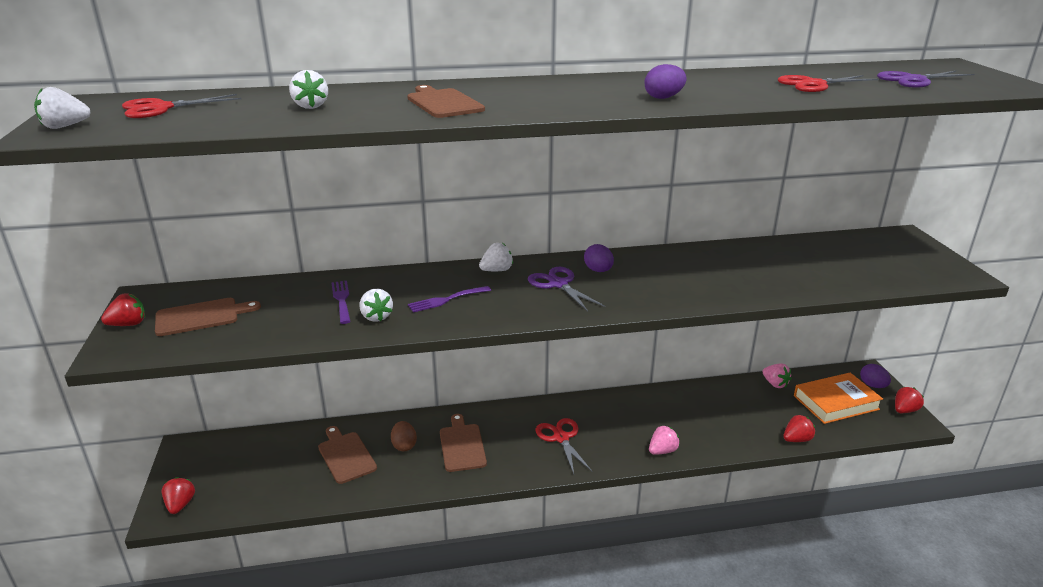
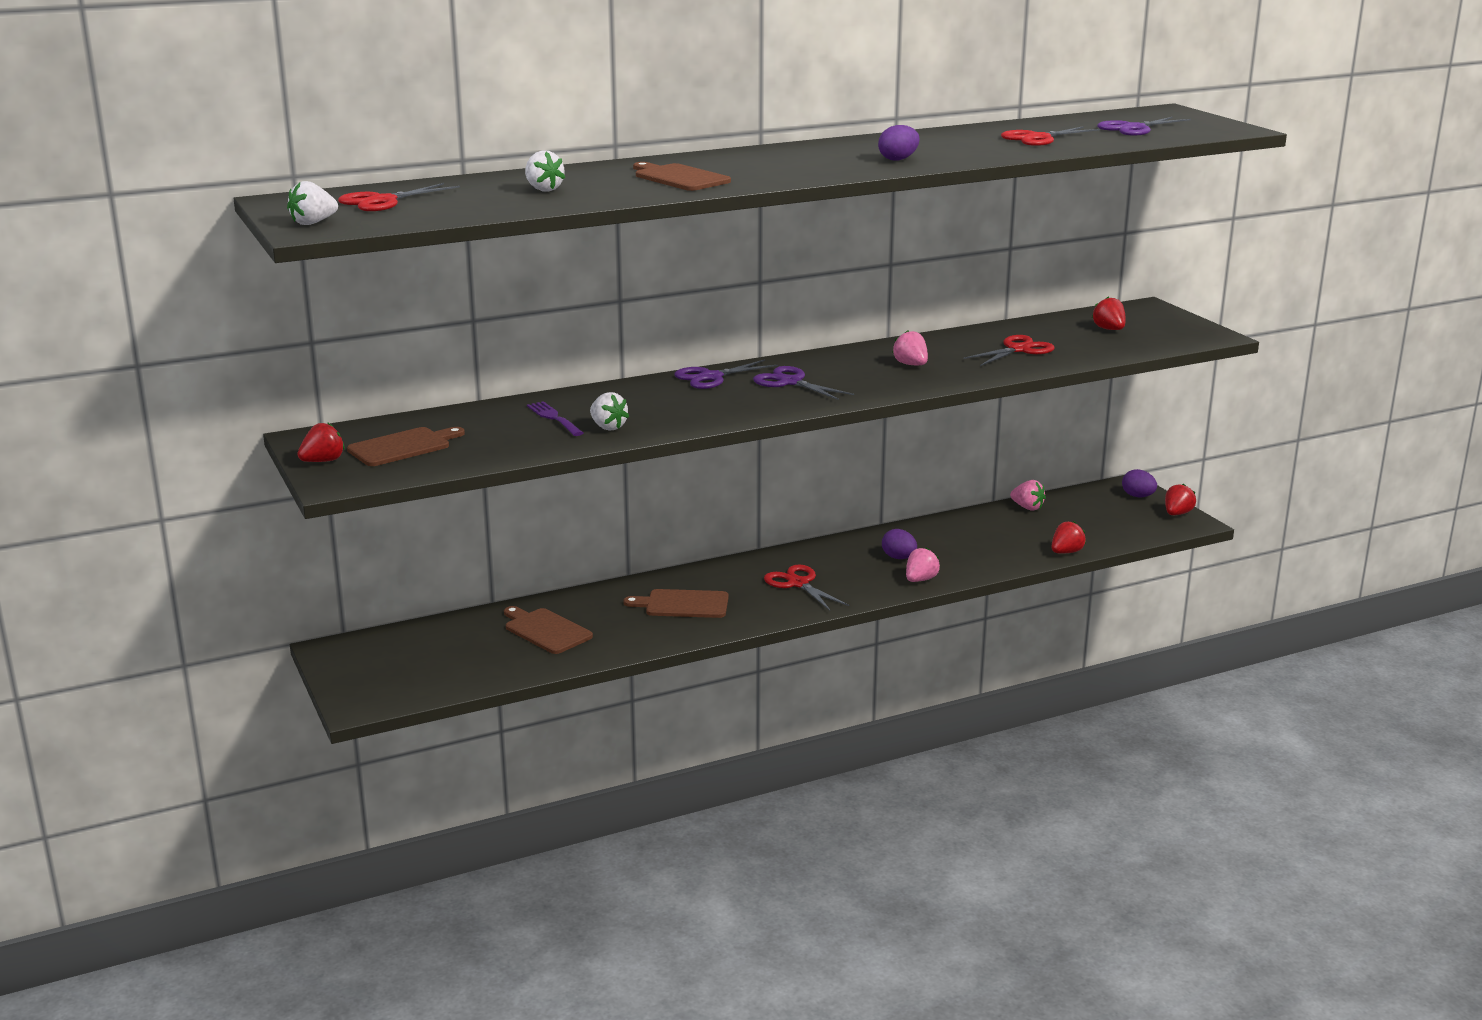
camera: 15 degrees left, 5 degrees down
red strawberry [162,477,195,514] -> red strawberry moved to [1092,297,1126,330]
brown egg [391,421,417,451] -> none
purple fork [408,286,491,313] -> none
brown cutting board [440,414,487,472] -> brown cutting board turned 60 degrees counterclockwise [624,589,729,618]
white strawberry [479,243,513,271] -> purple scissors [674,359,778,389]
purple egg [584,244,614,272] -> purple egg moved to [882,529,917,559]
orange book [794,373,883,424] -> none
none -> pink strawberry [892,330,928,365]
none -> red scissors [963,335,1055,366]

